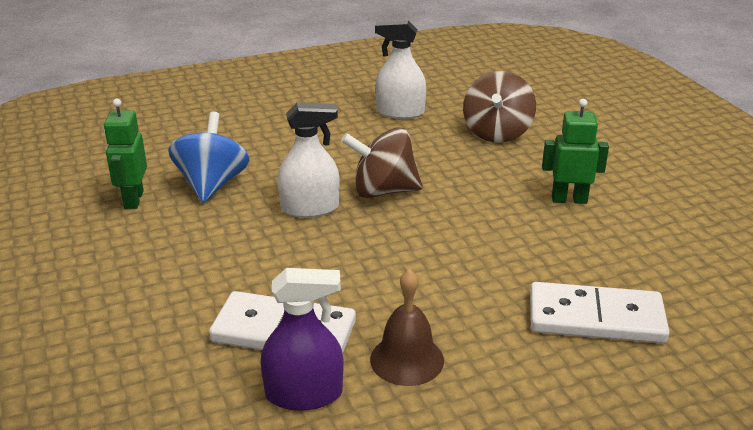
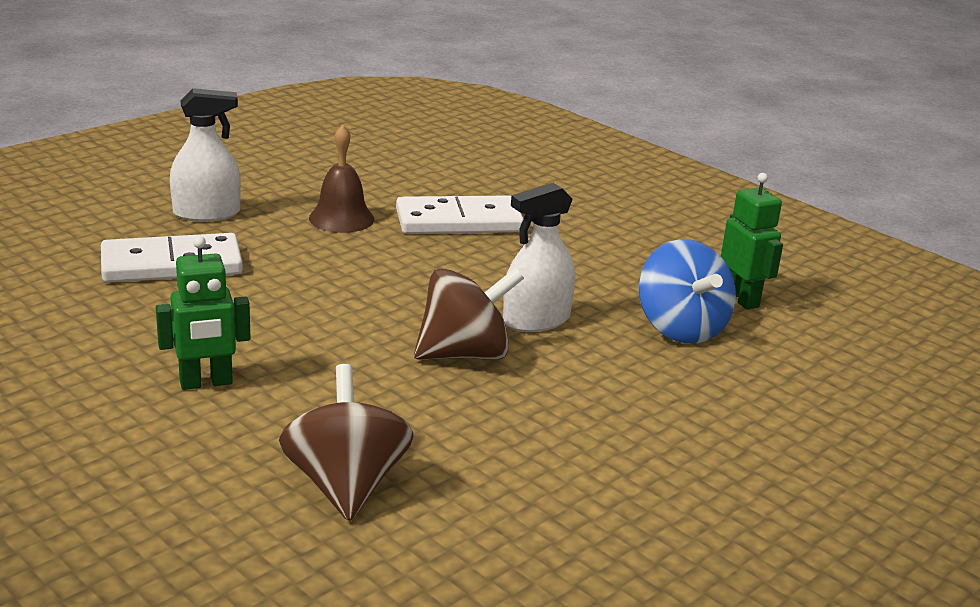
camera: 155 degrees right, 5 degrees down
purple spray bottle [261,268,343,411] -> none
white spray bottle [375,20,426,119] -> white spray bottle moved to [170,88,241,222]

